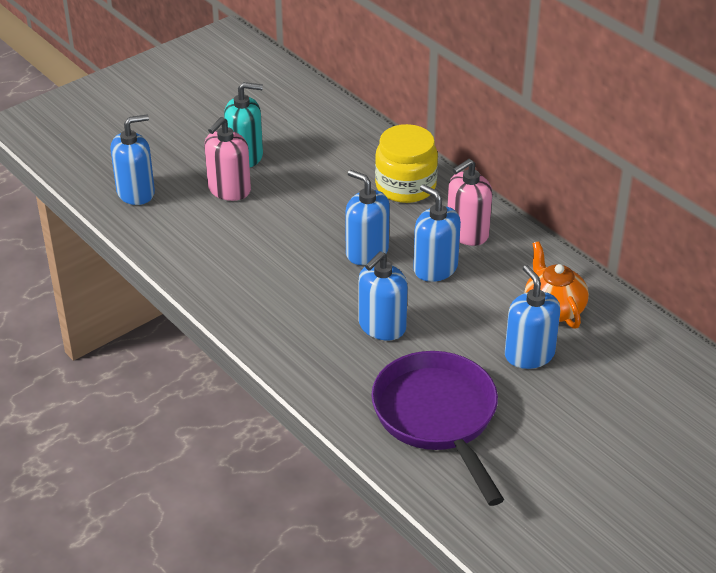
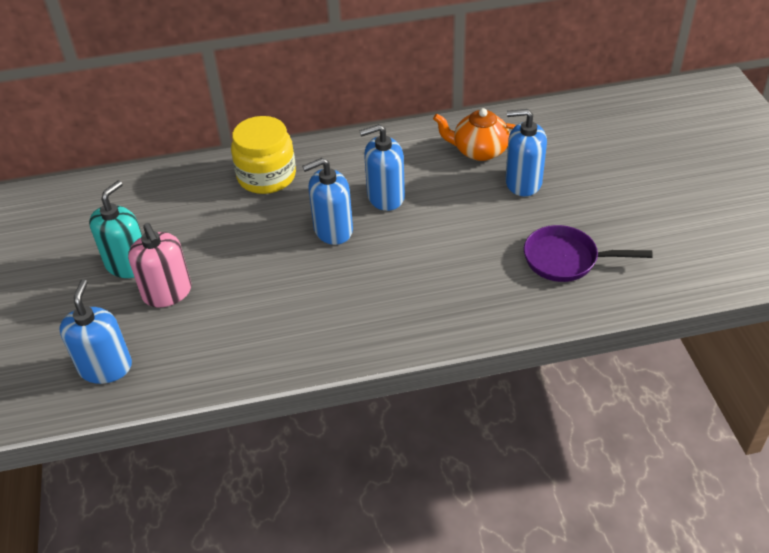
camera: 60 degrees left, 5 degrees up
blue soap dispenser [359,251,408,340] -> none
purple pan [371,351,504,506] -> purple pan [524,225,653,282], size x0.63
pink soap dispenser [447,159,492,246] -> none

